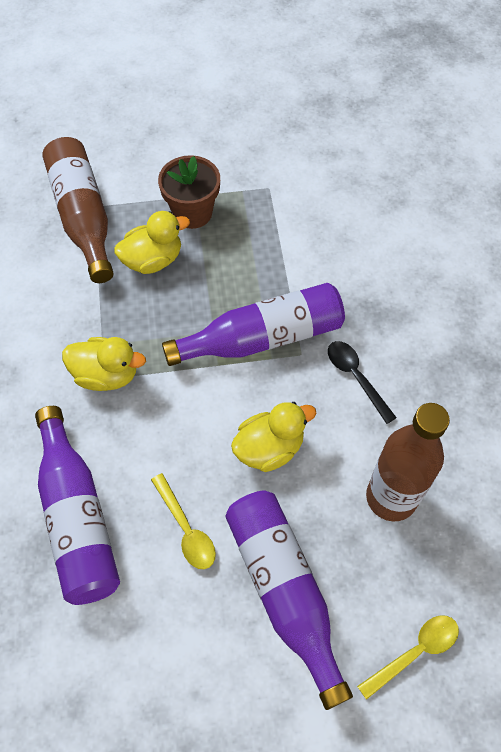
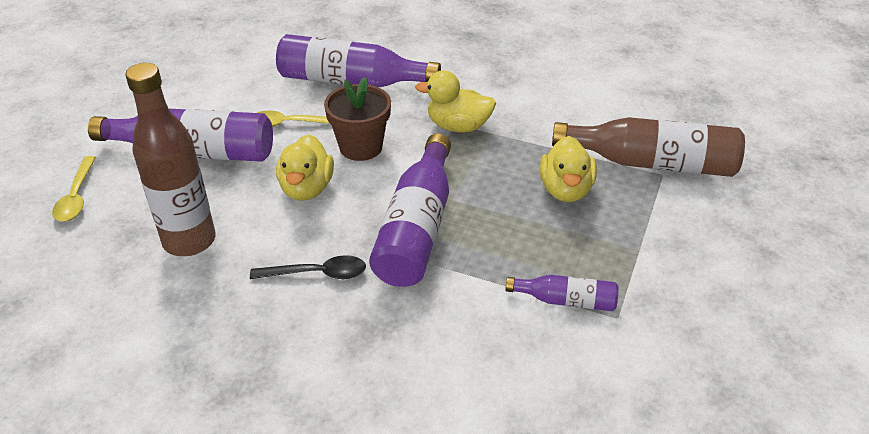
camera: 120 degrees right, 20 degrees down
yellow duck [62,337,146,391] -> yellow duck turned 60 degrees clockwise [415,70,496,132]
brown flower pot [158,155,220,229] -> brown flower pot moved to [324,77,391,161]
none -> purple bottle [505,275,619,311]

